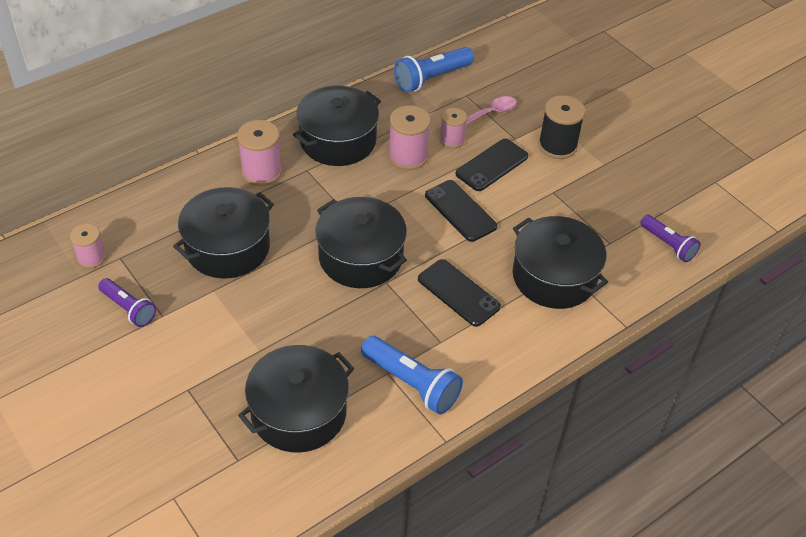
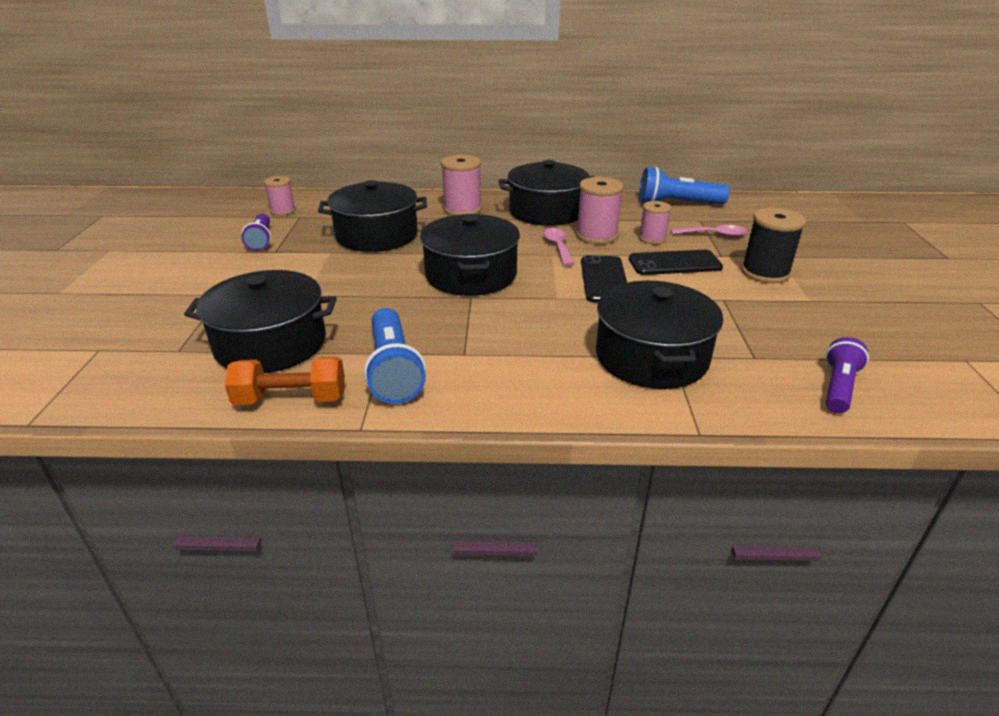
camera: 40 degrees right, 15 degrees down
black phone [418,259,501,327] -> none
purple flashlight [640,215,701,262] -> purple flashlight turned 150 degrees counterclockwise [826,337,869,414]
none -> orange dumbbell [225,357,345,405]
none -> pink spoon [543,228,574,266]

